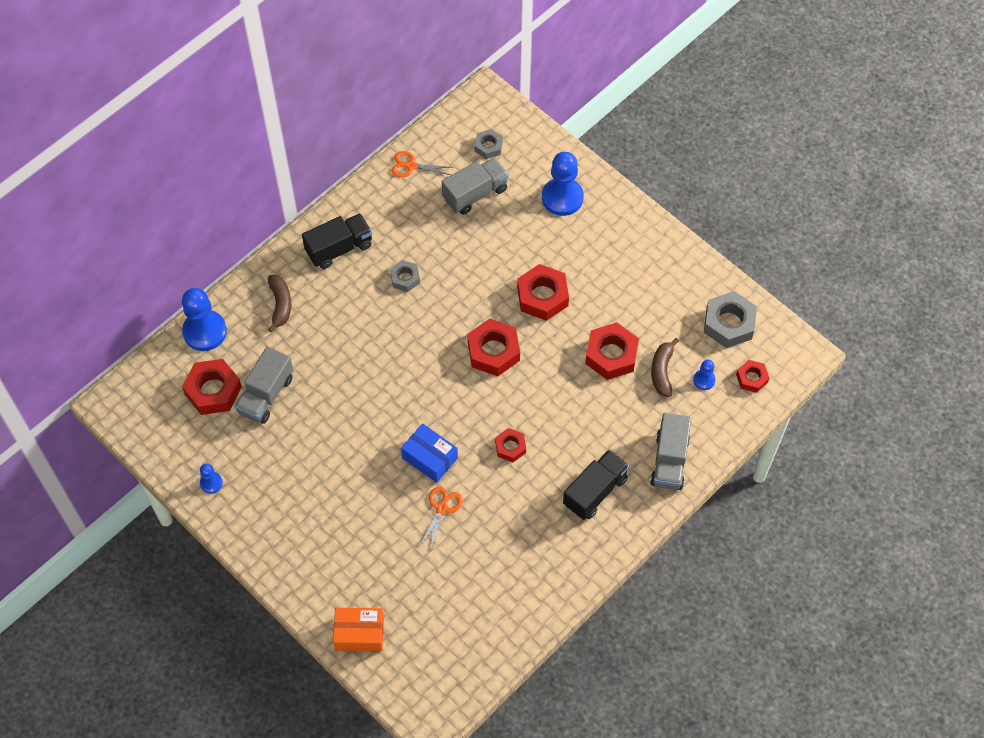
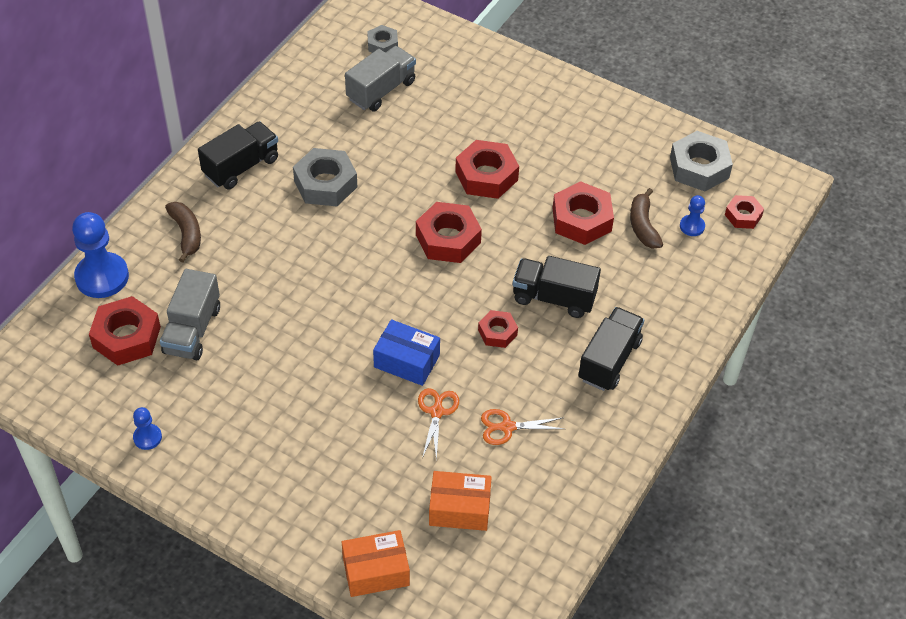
camera: 15 degrees left, 10 degrees down
grey nut [390,260,420,292] -> grey nut [293,148,357,206], size x1.74
orange scissors [391,151,452,177] -> orange scissors moved to [481,409,564,445]
blue pawn [542,152,584,216] -> none
grey truck [650,413,691,490] -> none
none -> orange box [429,471,492,531]
none -> black truck [512,256,601,318]

